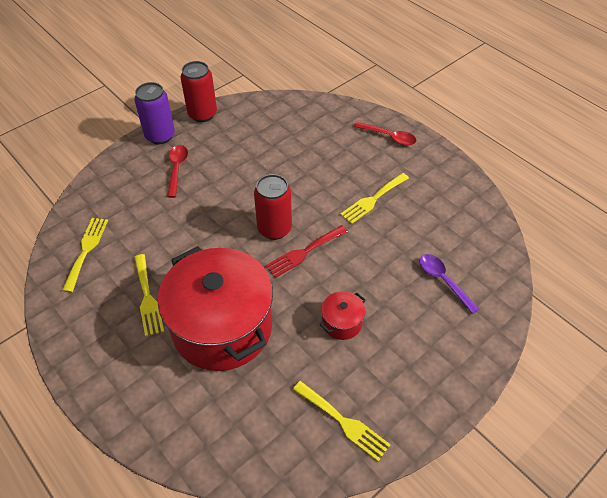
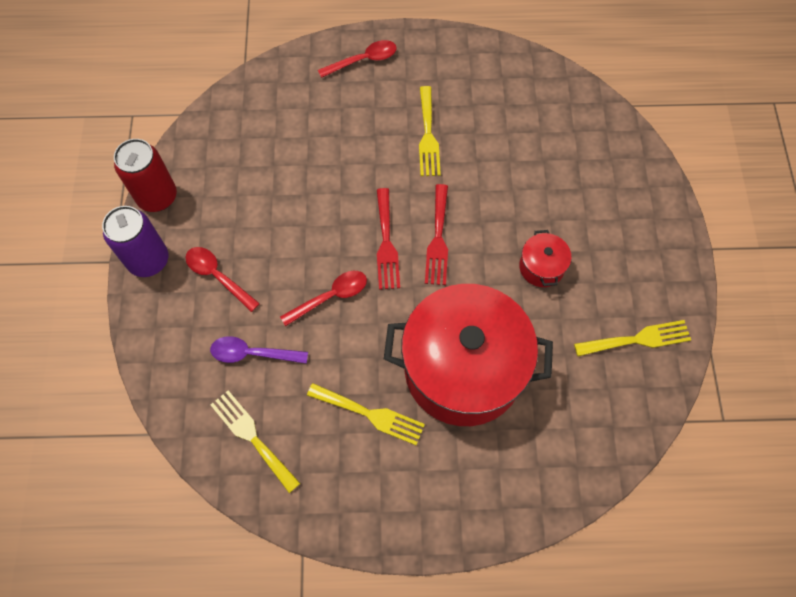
camera: 50 degrees left, 15 degrees up
red can [254,174,292,240] -> red fork [377,188,400,290]
purple spoon [419,254,479,314] -> purple spoon moved to [210,336,308,364]
none -> red spoon [280,271,367,326]

